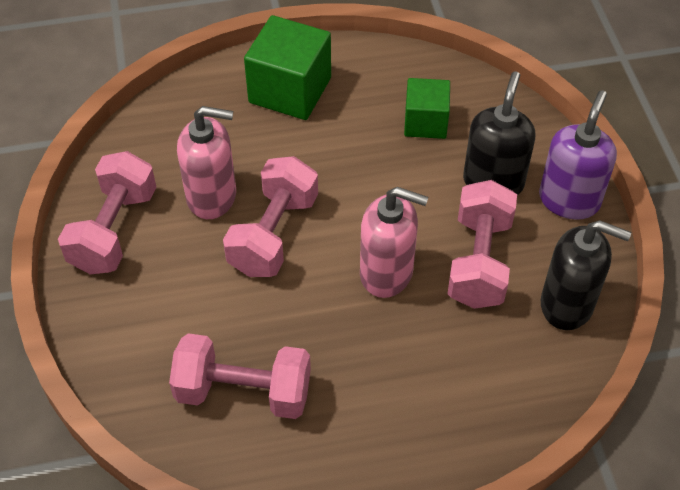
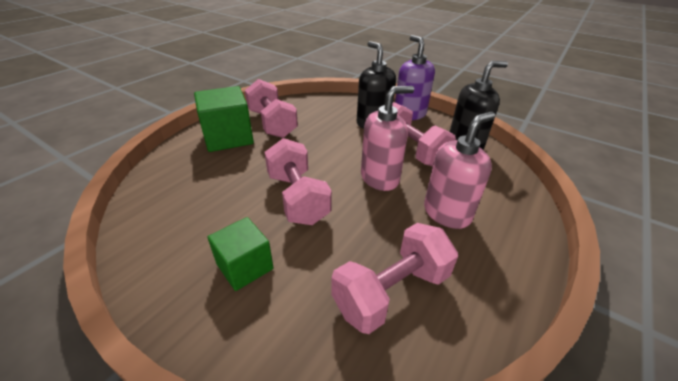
camera: 45 degrees left, 15 degrees down
pink dumbbell [58,151,156,274] -> pink dumbbell moved to [245,79,298,138]
pink soap dispenser [177,106,236,219] -> pink soap dispenser moved to [424,112,495,229]
green cube [404,78,450,139] -> green cube moved to [208,217,274,291]

